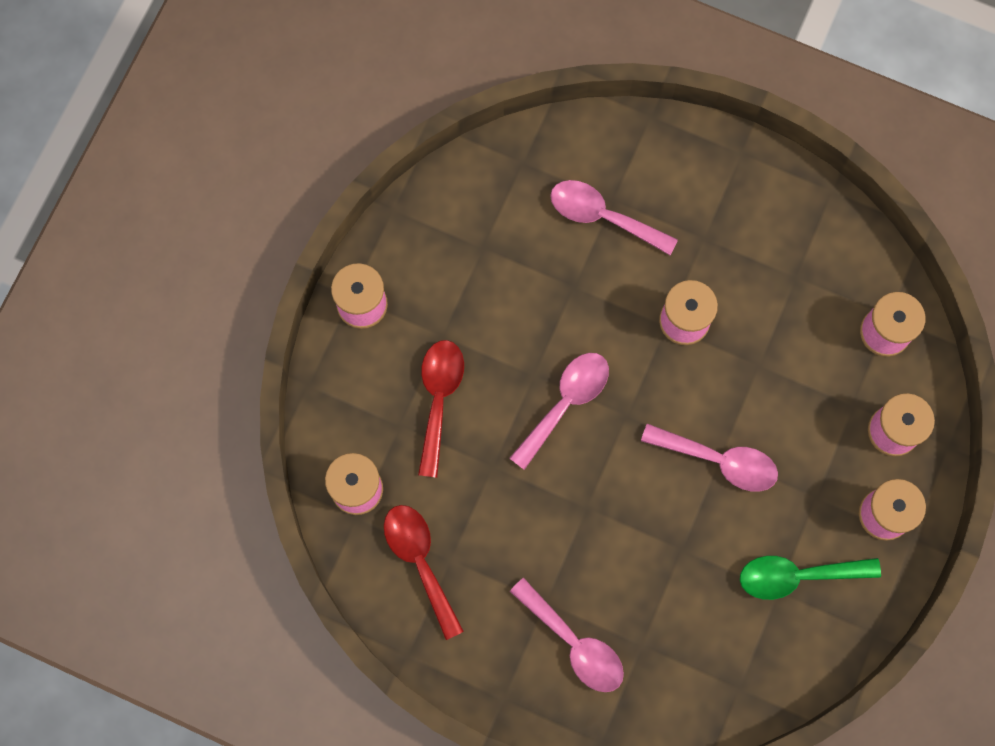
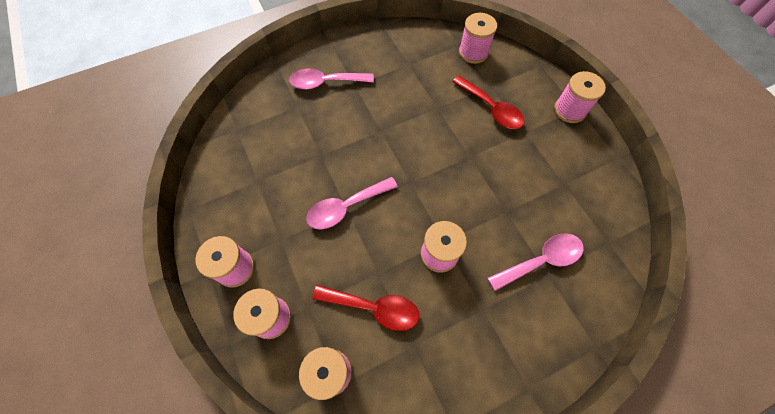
camera: 130 degrees right, 10 degrees down
red spoon [384,505,464,640] -> red spoon moved to [312,285,419,331]
pink spoon [509,353,609,470] -> none
green spoon [740,556,881,600] -> none

